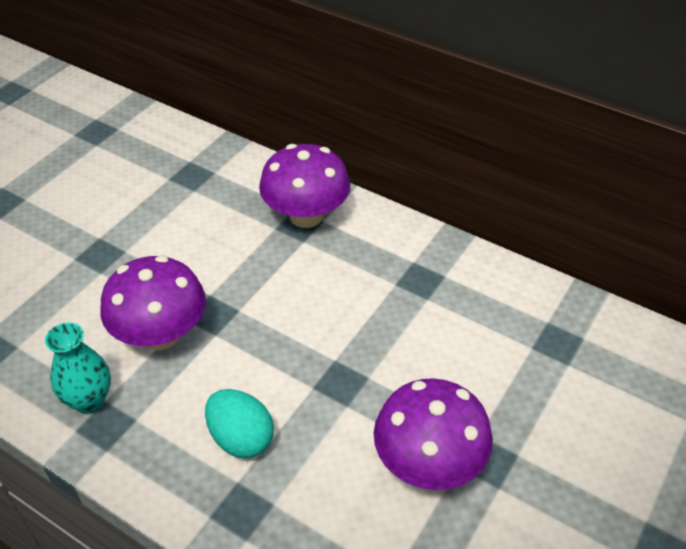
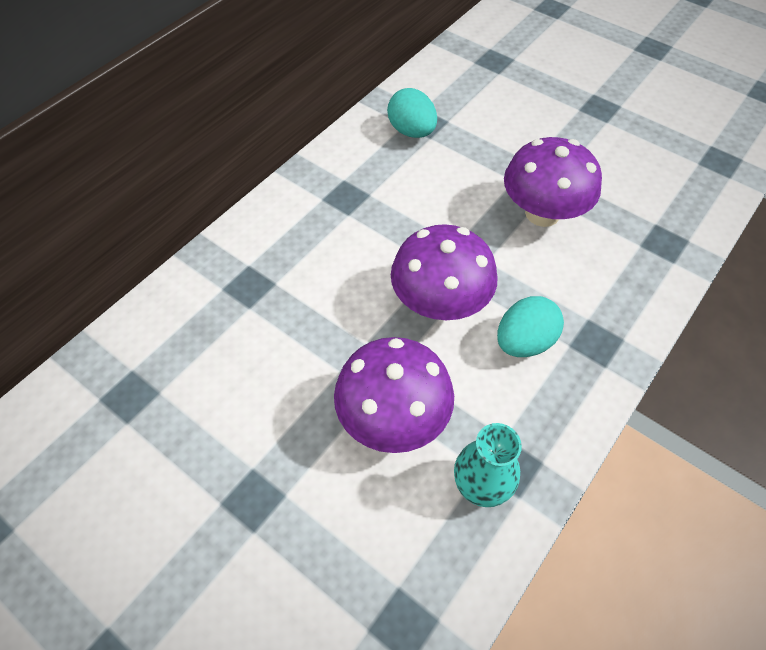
camera: 85 degrees left, 10 degrees up
purple mushroom [259,144,350,228] -> purple mushroom moved to [391,224,498,320]
none -> turquoise egg [387,88,437,138]

